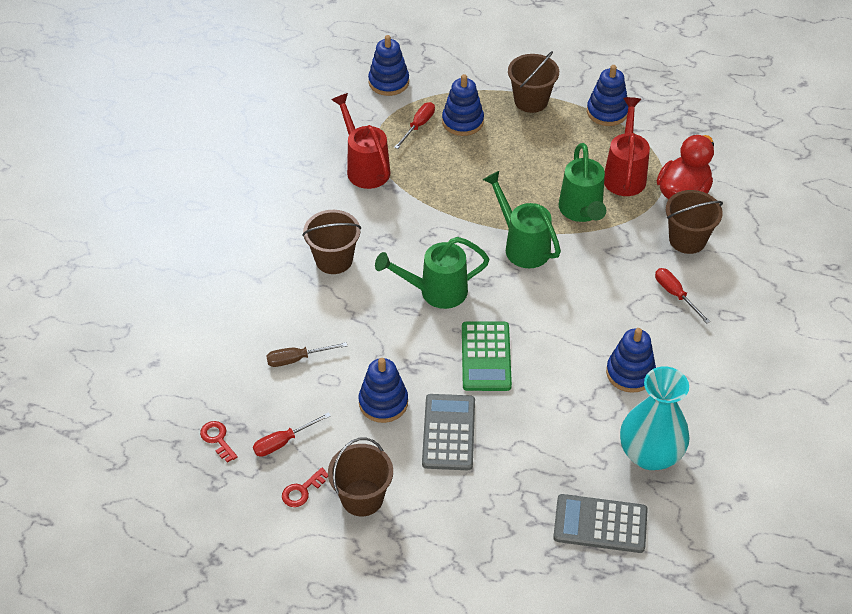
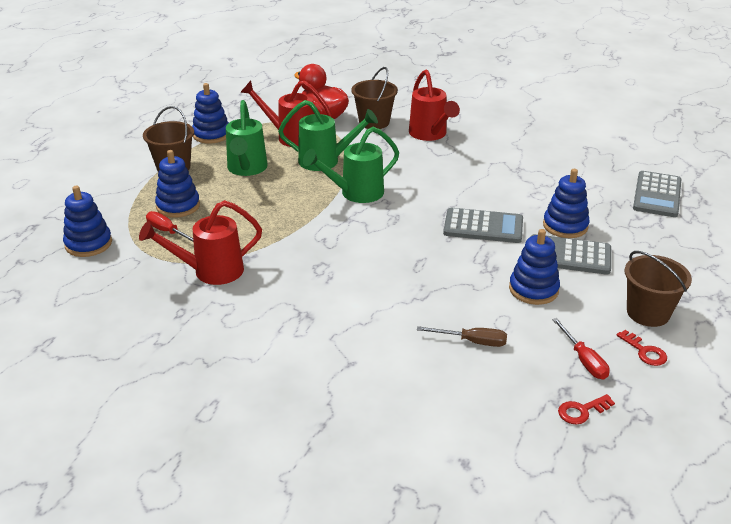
camera: 80 degrees left, 15 degrees down
brown screwdriver [266,342,347,367] -> brown screwdriver turned 75 degrees counterclockwise [417,326,507,347]
brown bucket [302,210,361,274] -> none
green watering can [375,237,490,309] -> green watering can moved to [226,100,268,176]
green calculator [462,322,512,391] -> grey calculator [443,208,523,243]
blue stacking toy [606,328,656,393] -> blue stacking toy moved to [543,169,590,238]
turquoise vase [620,366,690,470] -> none
red screwdriver [655,268,711,323] -> red watering can [409,70,460,141]

